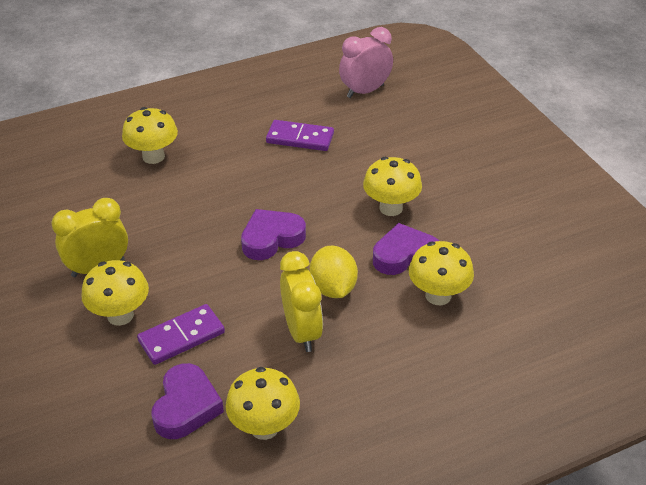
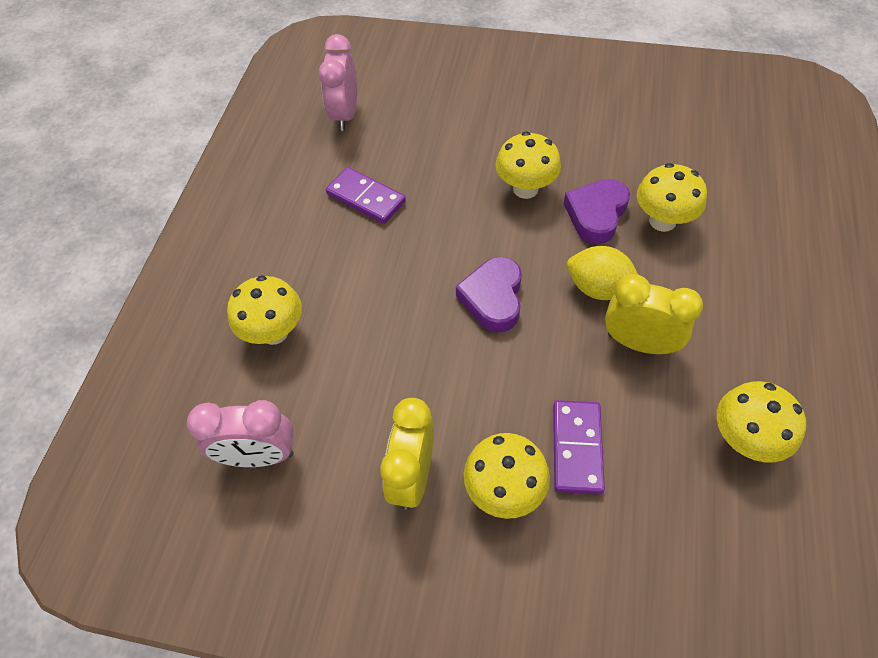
camera: 50 degrees left, 15 degrees up
purple heart [151,363,224,439] -> none
purple domino [266,120,334,151] -> purple domino turned 75 degrees clockwise [326,167,406,224]
none -> pink clock [187,400,294,467]

